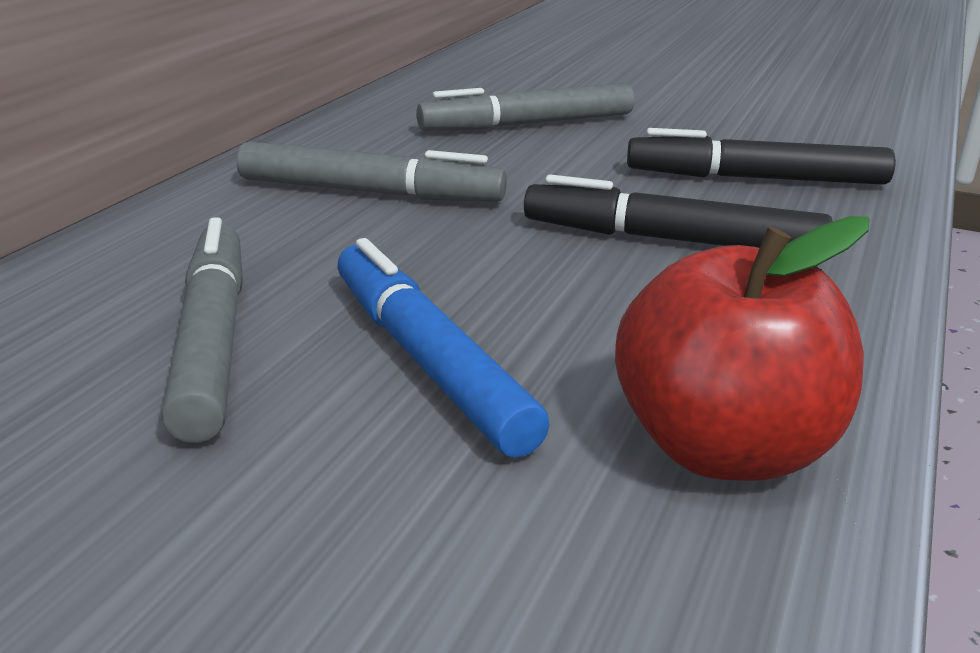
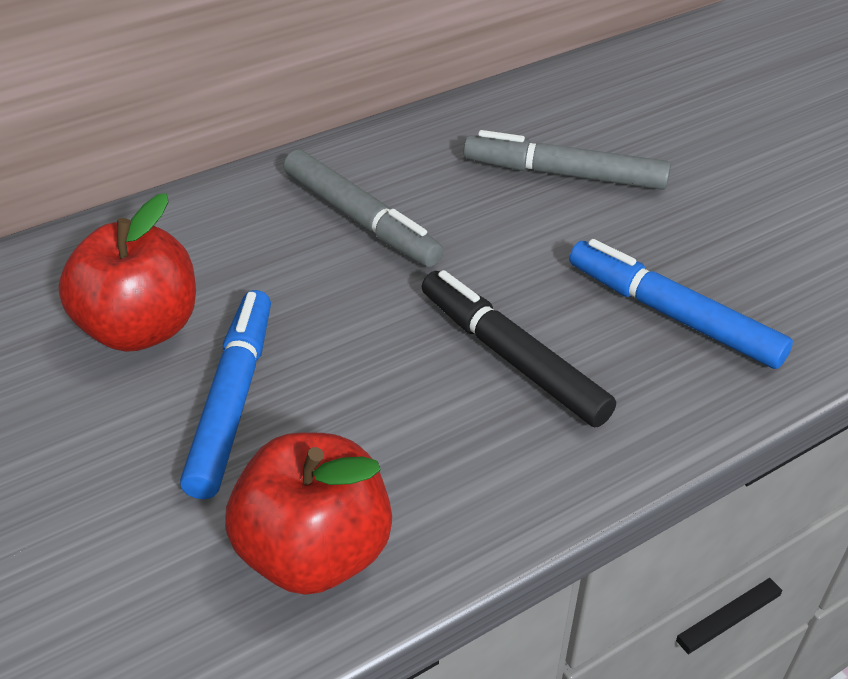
camera: 35 degrees right, 15 degrees up
grey marker [161,217,243,443] -> red apple [58,193,196,352]
black marker [627,128,896,185] -> blue marker [569,239,793,369]

